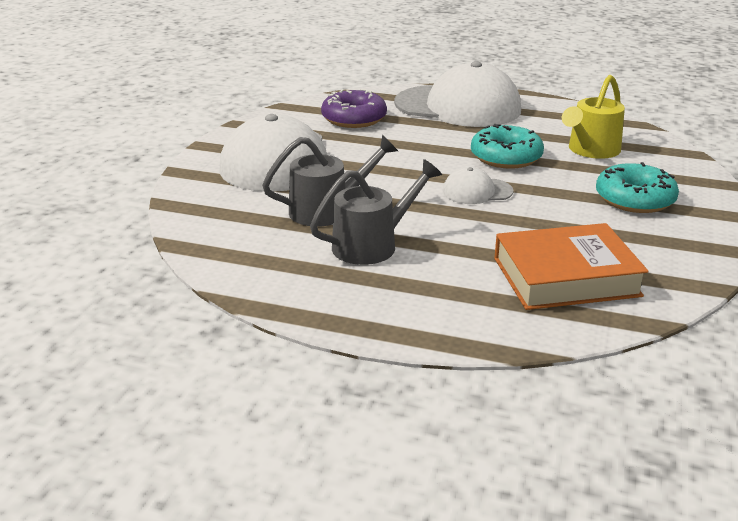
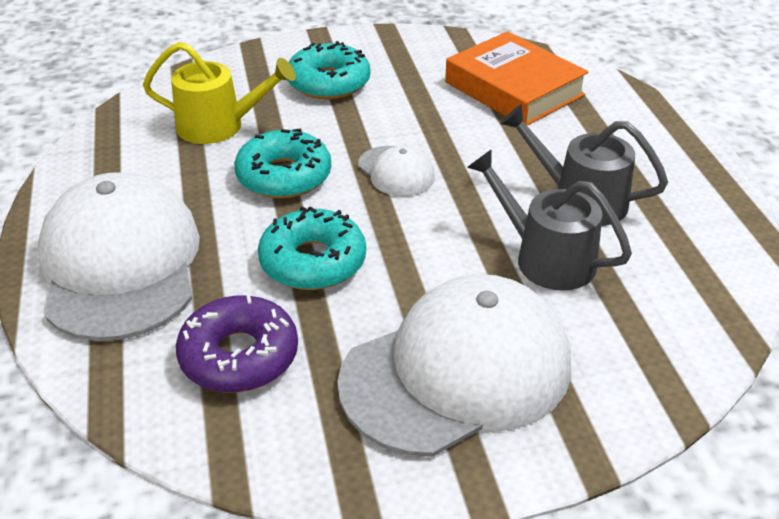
camera: 120 degrees left, 10 degrees up
none -> turquoise donut [258,206,366,290]

